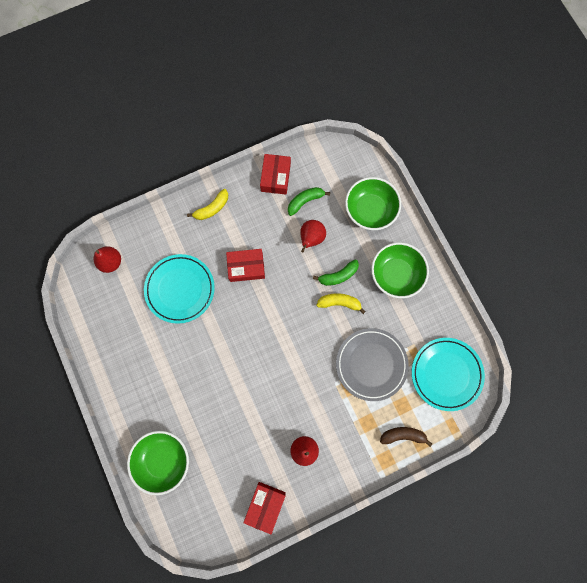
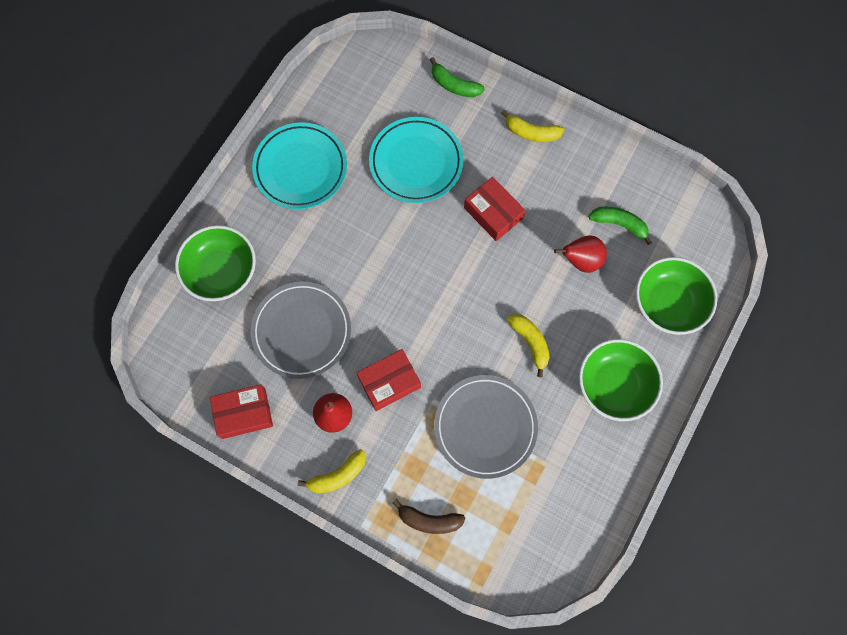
camera: 55 degrees right, 5 degrees down
red pear [93,246,121,273] -> none
red box [260,154,291,195] -> red box moved to [357,349,421,411]
green banana [313,260,359,286] -> green banana moved to [430,57,484,97]
brown banana [380,427,432,447] -> brown banana turned 135 degrees clockwise [393,499,466,534]
turquoise plate [412,338,485,411] -> turquoise plate moved to [252,122,347,209]
none -> grey plate [250,282,351,379]
none -> yellow banana [298,449,366,494]

